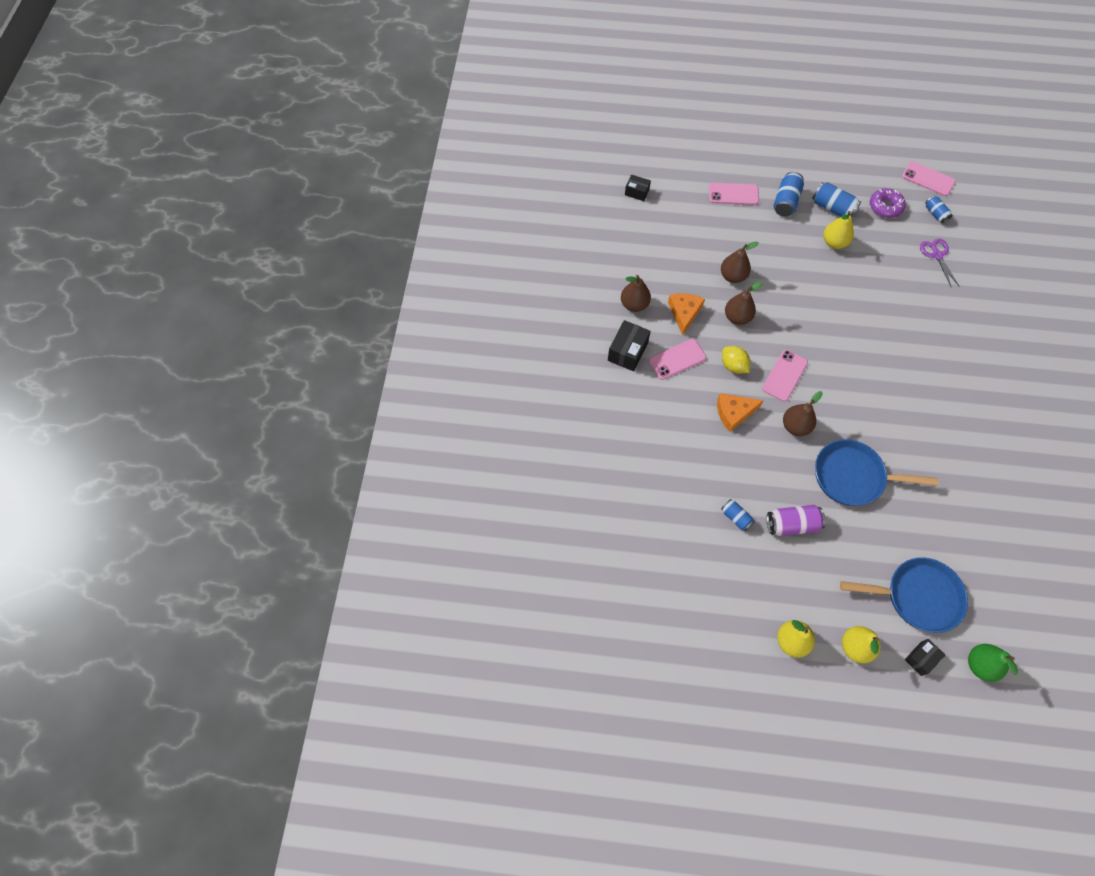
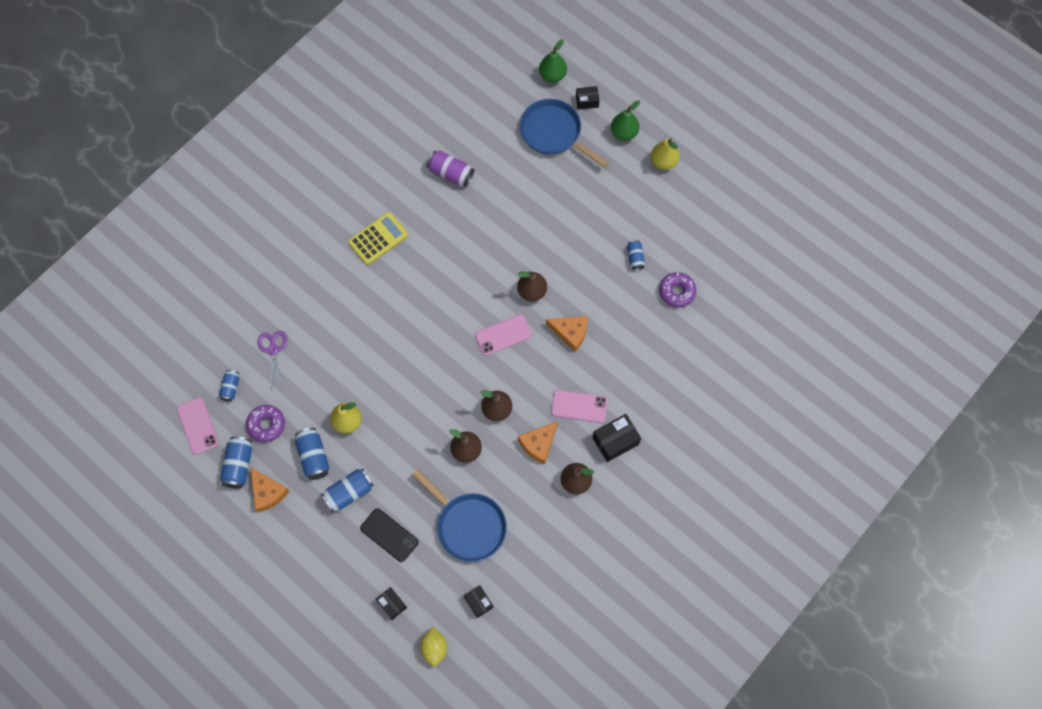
camera: 145 degrees left, 5 degrees up
pink phone [709,183,759,205] -> black phone [360,508,419,562]
yellow lemon [722,346,750,374] -> yellow lemon moved to [420,627,447,666]
purple can [767,505,826,536] -> purple can moved to [427,150,475,187]
blue pan [815,439,938,506] -> blue pan moved to [412,469,507,562]
yellow pear [842,626,880,664] -> green pear [611,100,640,141]
purple scissors [920,239,959,288] -> purple scissors turned 150 degrees clockwise [257,331,288,389]
none -> blue can [220,436,252,489]
none -> orange cheese [250,467,289,512]
none -> yellow calculator [348,212,408,265]
none -> black box [376,587,407,620]
none -> purple donut [659,272,697,308]

